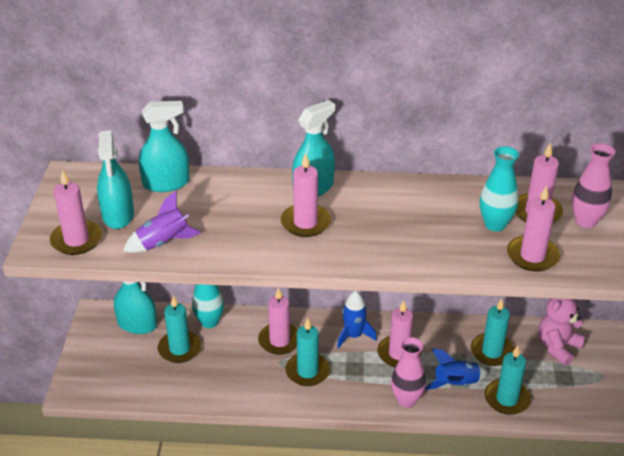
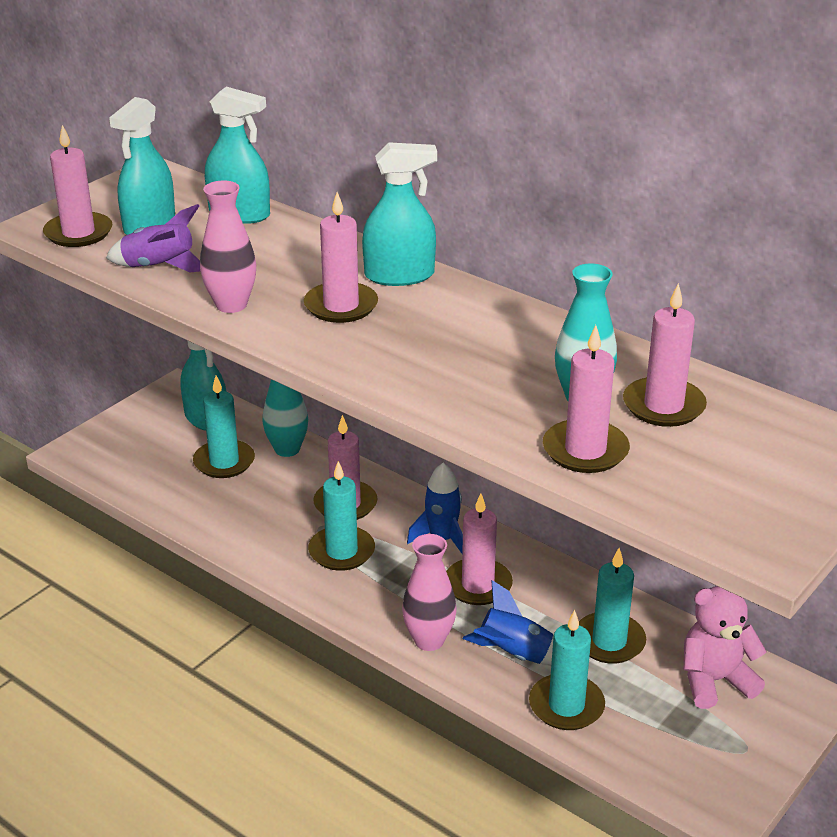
camera: 35 degrees right, 5 degrees down
pink vase [572,143,615,228] -> pink vase moved to [200,180,256,313]

